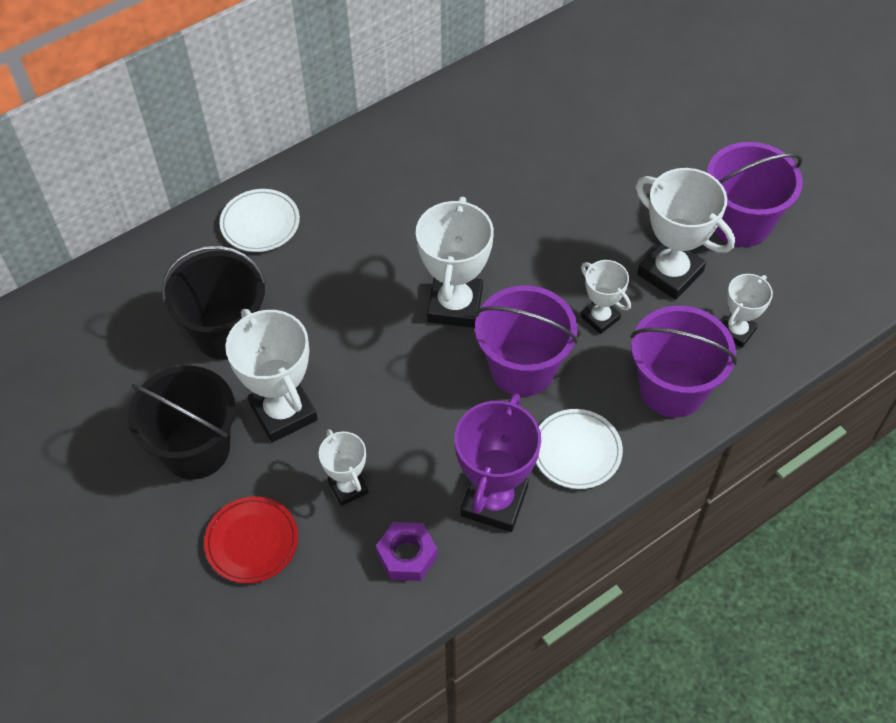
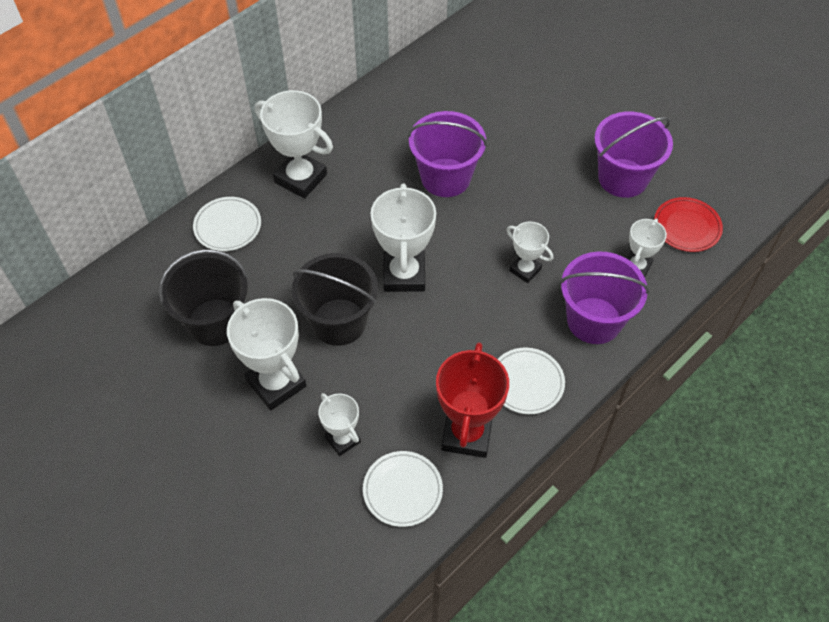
camera: 10 degrees left, 0 degrees up
black bucket [128,366,235,479] -> black bucket moved to [292,253,378,346]
red plate [204,496,298,584] -> red plate moved to [654,197,723,252]
purple nut [376,522,437,581] -> white plate [363,451,443,527]
purple trophy [454,394,541,532] -> red trophy [436,342,509,458]
purple bucket [475,285,578,396] -> purple bucket moved to [408,111,487,197]
white trophy [635,168,735,300] -> white trophy moved to [255,90,333,199]

